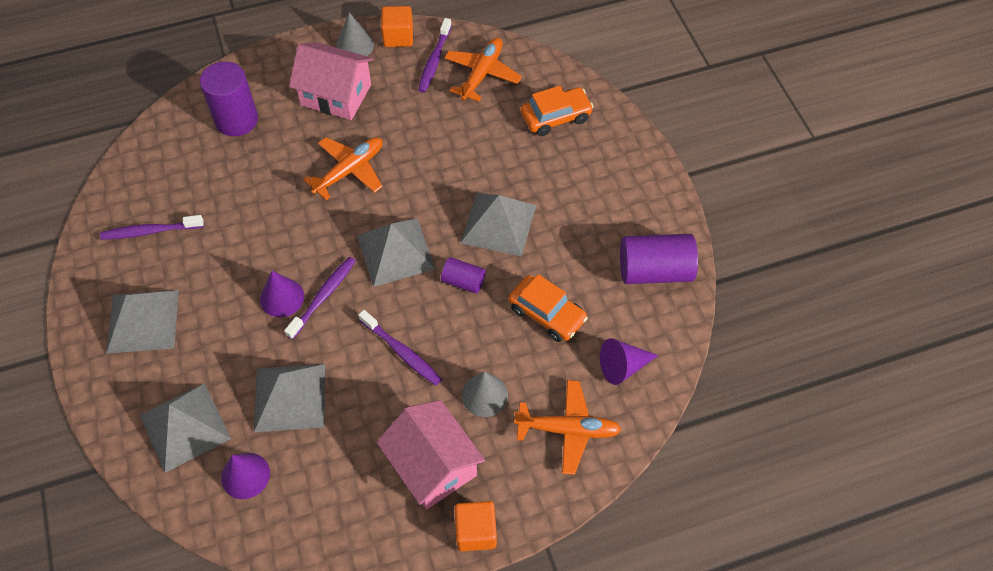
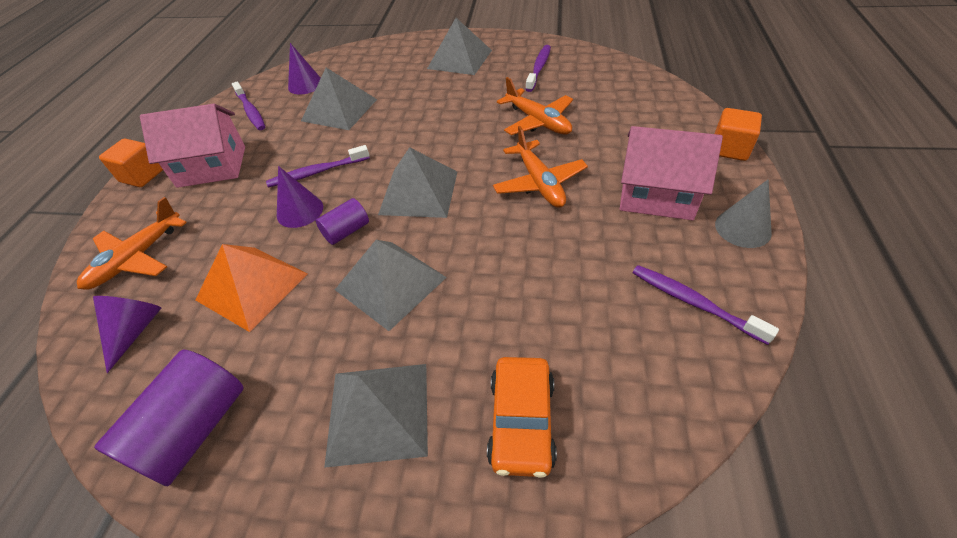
camera: 120 degrees right, 10 degrees down
grey pyramid [140,383,231,473] -> grey pyramid moved to [324,364,428,468]
purple cylinder [200,61,258,136] -> none
purple cone [260,271,304,317] -> purple cone moved to [277,166,323,228]
purple toothbrush [284,257,356,340] -> purple toothbrush moved to [232,81,265,130]
pink house [289,42,373,120] -> pink house turned 60 degrees clockwise [620,126,723,220]
orange cube [381,6,413,47] -> orange cube moved to [714,108,762,161]
orange plane [444,38,522,102] -> orange plane moved to [497,77,573,135]
grey cone [462,371,508,417] -> none
orange car [509,274,588,342] -> orange pyramid [195,244,307,332]

